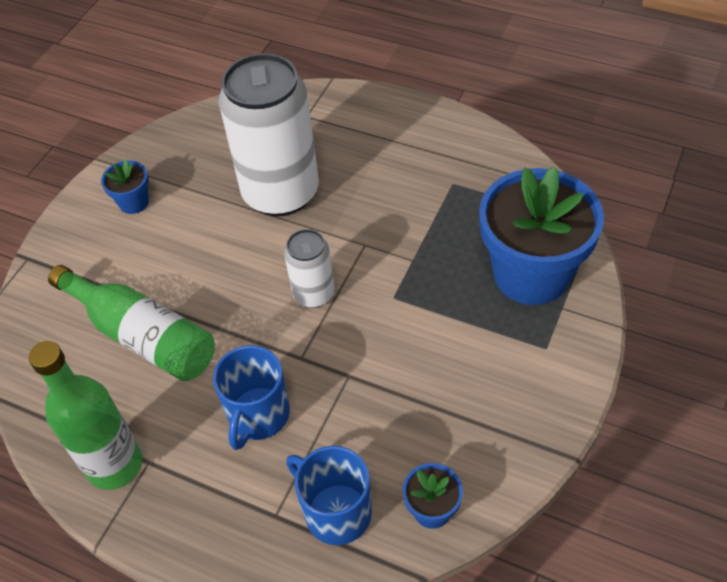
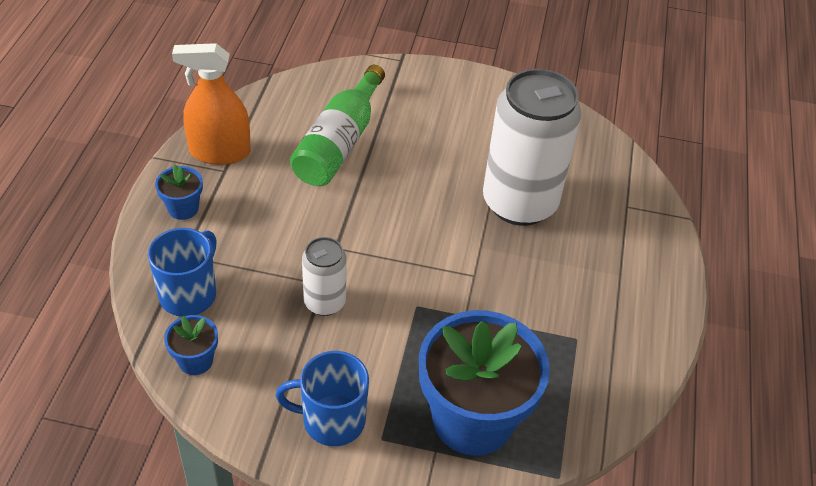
camera: 70 degrees right, 5 degrees down
green bottle [29,341,142,490] -> orange spray bottle [172,43,251,165]
blue flower pot [101,159,149,214] -> blue flower pot moved to [155,165,203,220]
blue mug [213,345,290,450] -> blue mug moved to [276,351,369,446]
white can [284,229,334,308] -> white can moved to [302,237,347,316]

